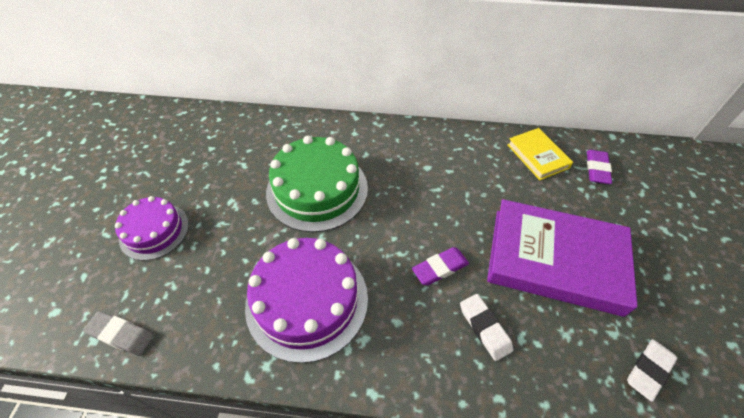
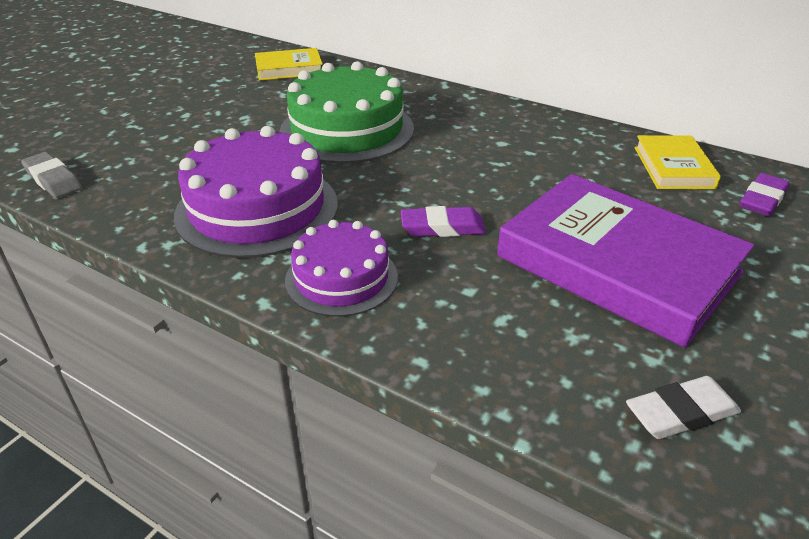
camera: 25 degrees right, 15 degrees down
purple cake [115,196,189,261] -> purple cake moved to [285,220,398,317]
white eraser [460,294,513,361] -> none
none -> yellow book [255,48,323,81]

